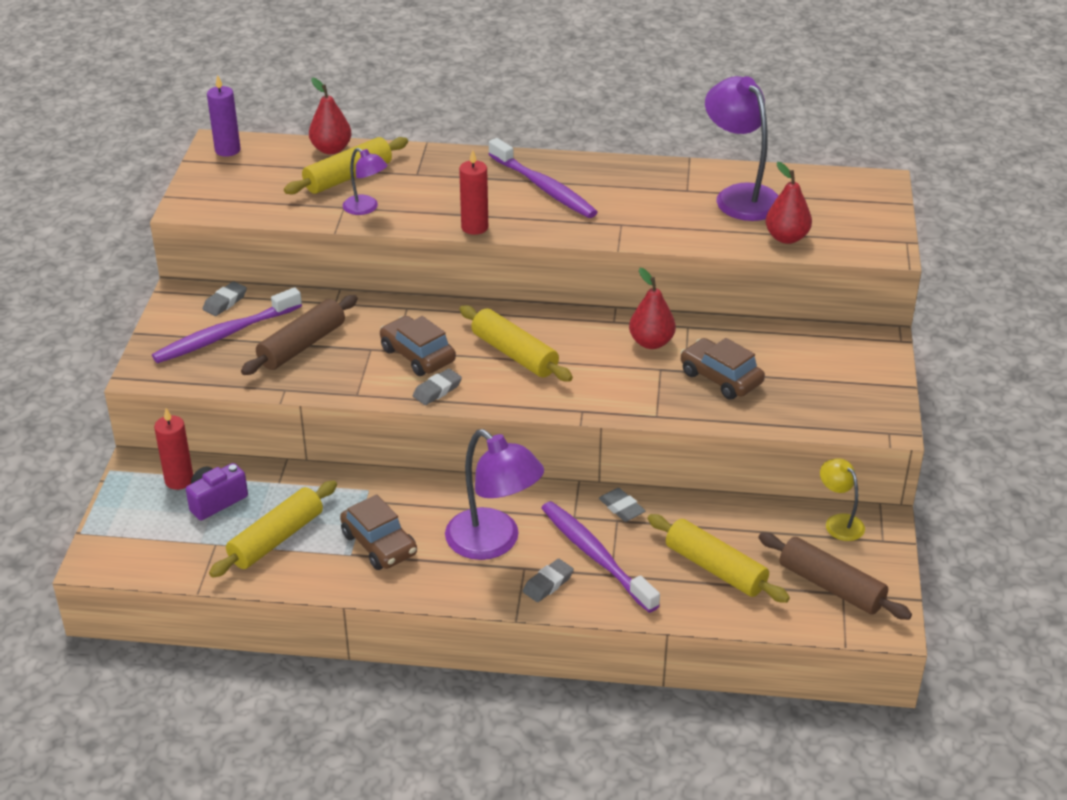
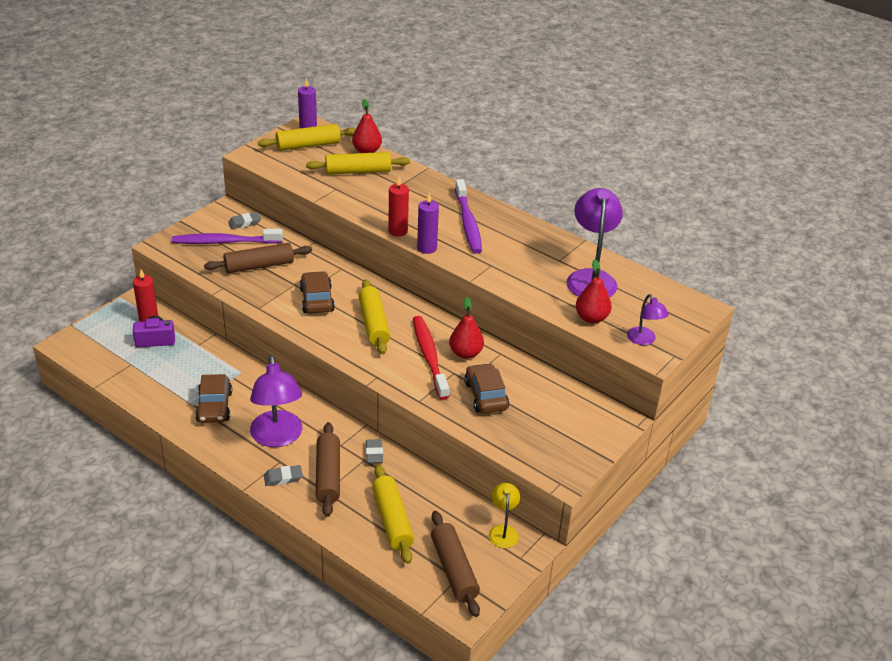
camera: 30 degrees right, 0 degrees up
yellow rolling pin [209,480,337,578] -> yellow rolling pin moved to [258,124,356,151]
purple lamp [343,148,388,215] -> purple lamp moved to [627,294,669,345]
grey eraser [413,368,462,405] -> none
purple toothbrush [541,501,660,613] -> brown rolling pin [316,422,340,517]
none -> red toothbrush [413,316,449,400]
none -> purple candle [417,193,439,254]

